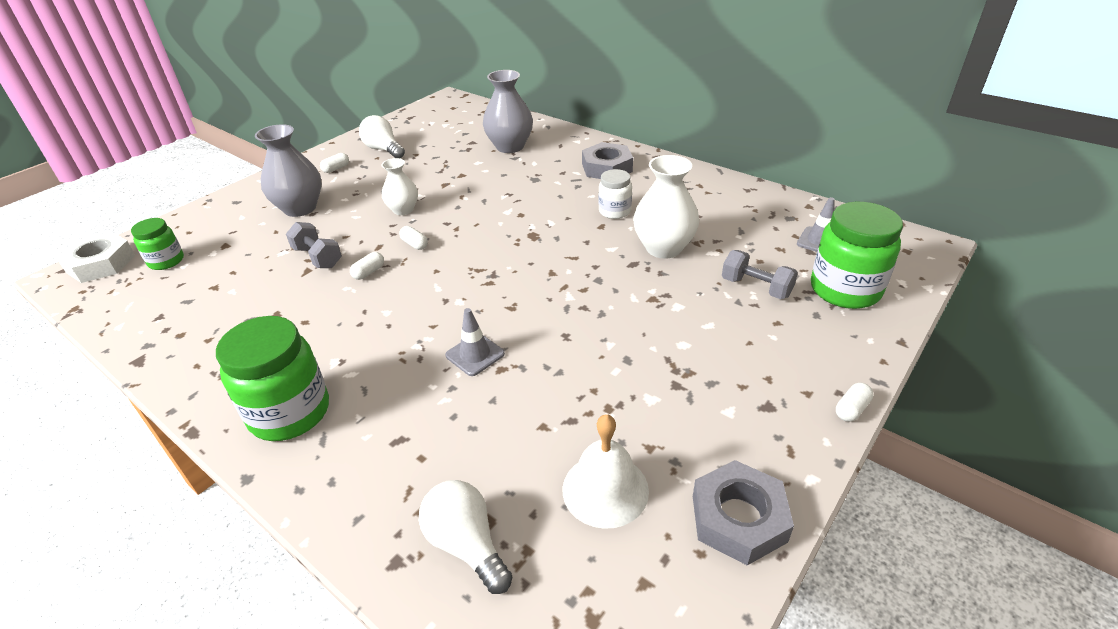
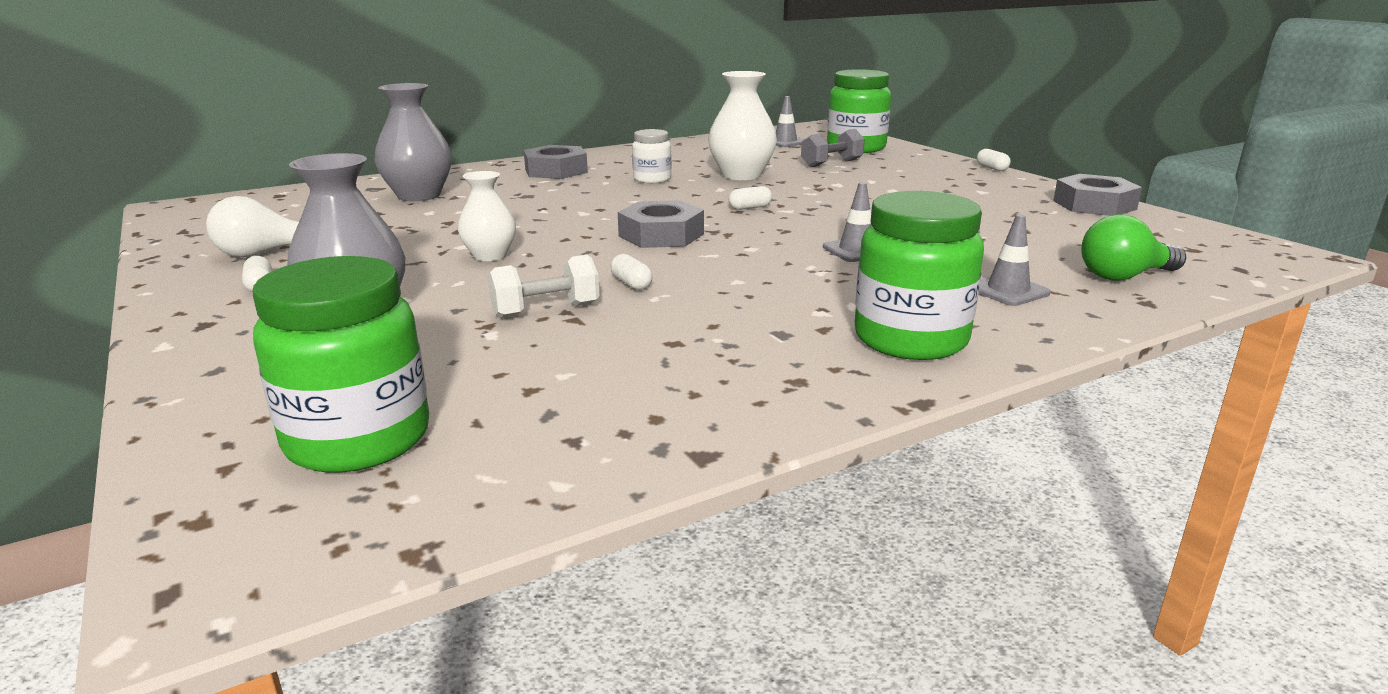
camera: 70 degrees left, 15 degrees down
white nut [56,232,135,283] -> none
green jar [131,218,184,270] -> green jar [253,256,429,473], size x1.77
grey dumbbell [286,222,342,268] -> white dumbbell [488,255,600,318]
white capsule [399,226,428,250] -> white capsule moved to [729,186,772,210]
white light bulb [419,480,513,594] -> green light bulb [1081,214,1186,281]
white bell [562,414,649,529] -> none
none -> grey nut [618,200,704,248]
none -> grey traffic cone [978,214,1051,306]

